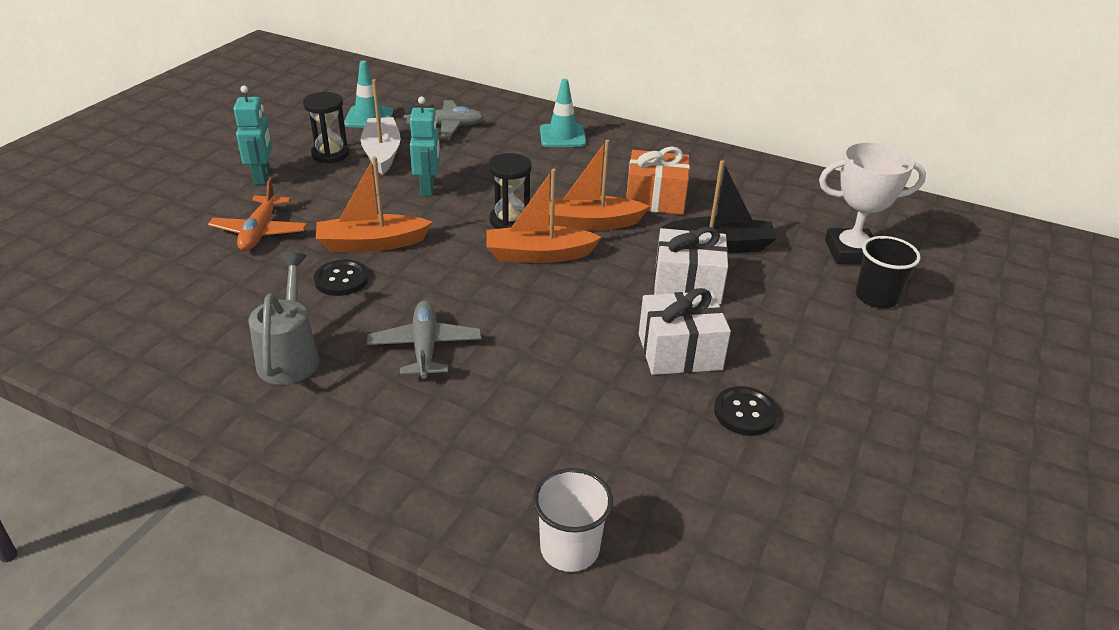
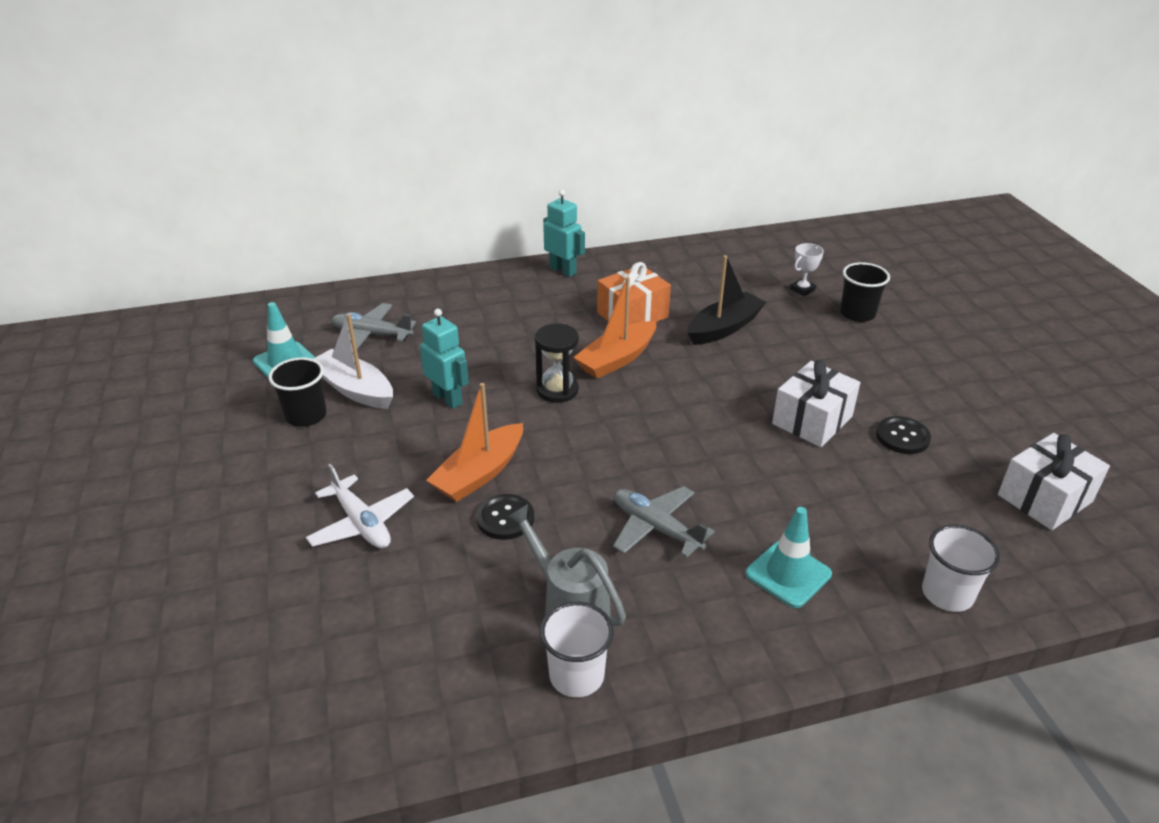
camera: 40 degrees left, 0 degrees up
orange plane [208,178,307,251] -> white plane [306,464,414,549]
turquoise robot [234,86,273,185] -> turquoise robot moved to [543,190,585,277]
black hourglass [303,92,349,163] -> black cup [268,357,327,427]
grey plane [403,100,484,137] -> grey plane turned 120 degrees counterclockwise [331,303,416,349]
orange boat [486,169,602,263] -> none
turquoise traffic cone [540,79,586,147] -> turquoise traffic cone moved to [746,507,832,608]
white gift [654,227,728,304] -> white gift moved to [998,433,1110,530]
white trophy [819,142,926,264] -> white trophy [790,243,824,296], size x0.50
none -> white cup [540,602,614,697]

